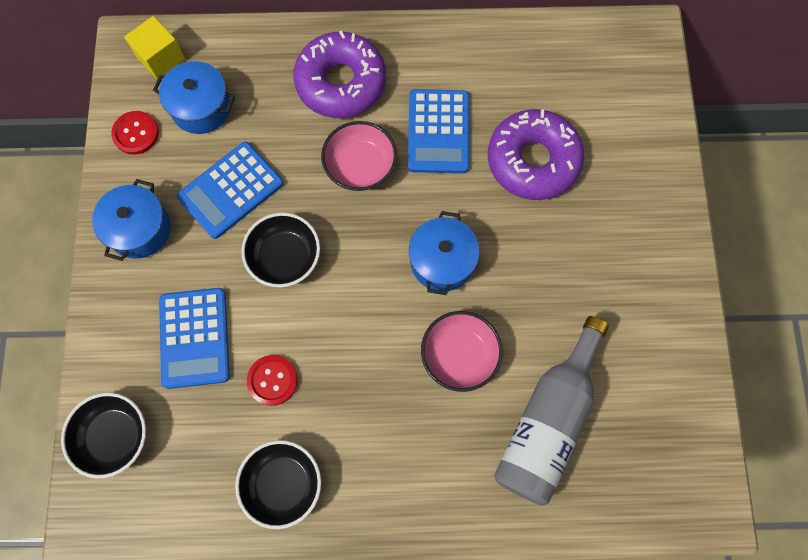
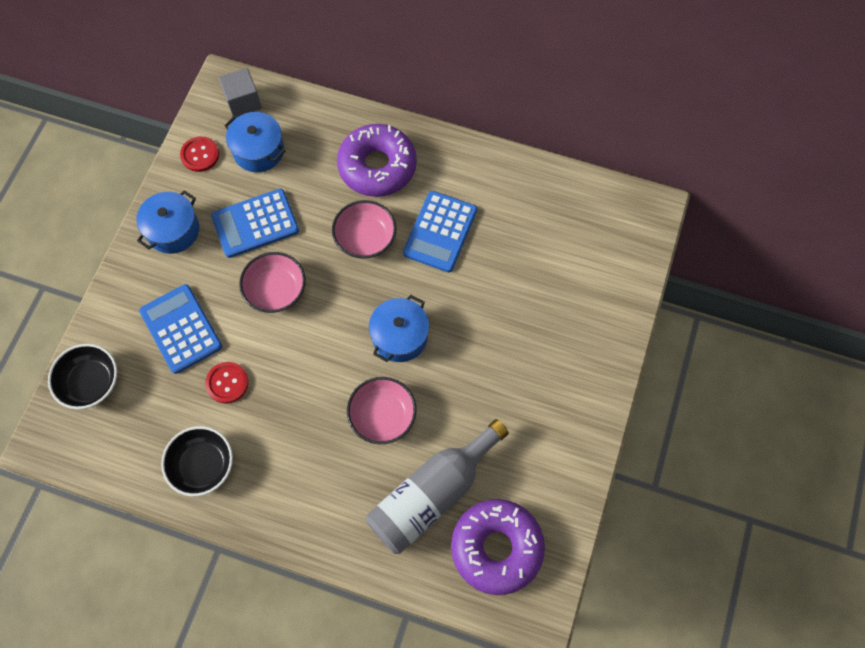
camera: 20 degrees right, 5 degrees down
yellow cube [124,16,185,80] -> grey cube [218,68,262,117]
blue calculator [159,288,230,389] -> blue calculator turned 135 degrees clockwise [139,284,222,374]
black bowl [241,212,320,288] -> pink bowl [239,252,306,313]
purple donut [488,109,584,200] -> purple donut moved to [451,499,545,595]

